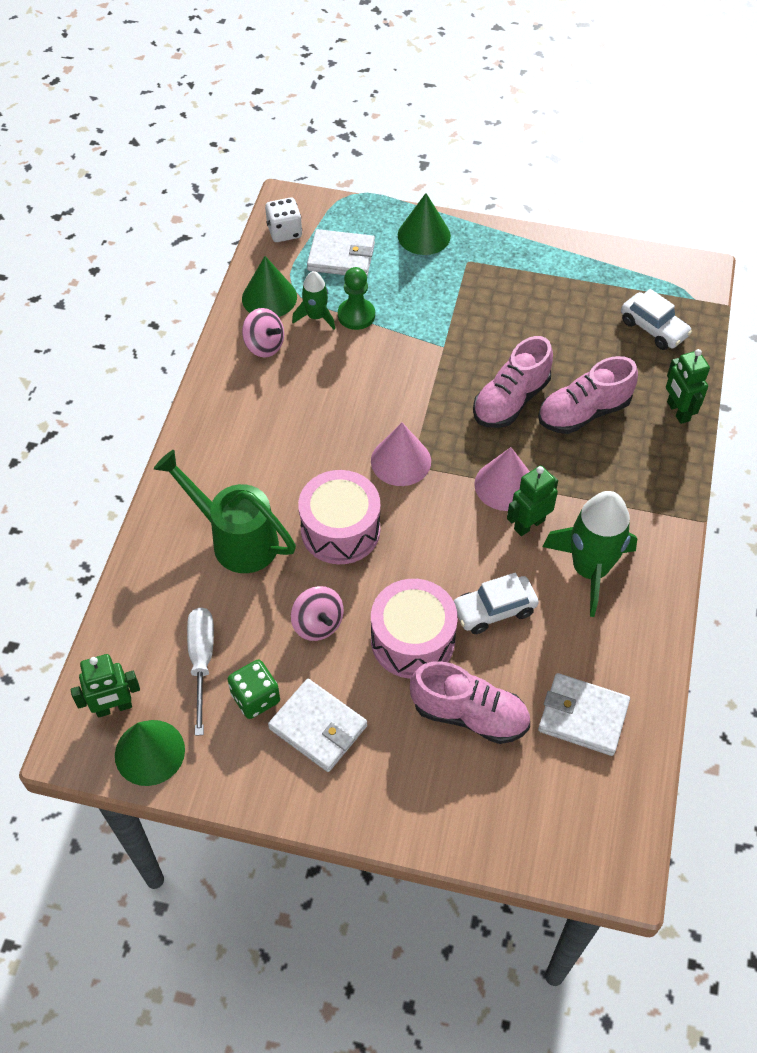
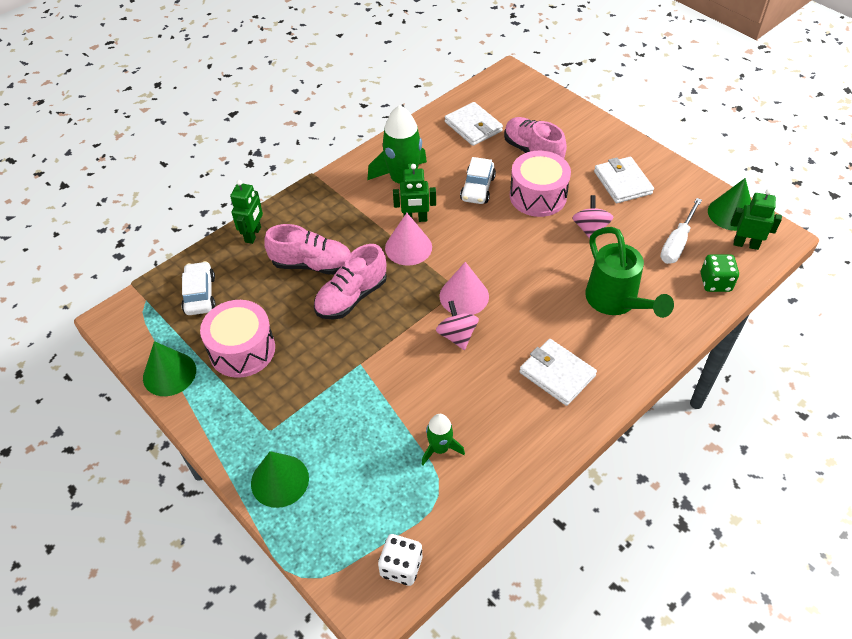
camera: 145 degrees left, 5 degrees down
green dice [227,660,280,719] -> green dice moved to [701,254,739,292]
green cone [242,256,297,317] -> green cone moved to [143,341,196,396]
pink spinning top [242,308,284,358] -> pink spinning top moved to [436,301,479,350]
pink drum [298,470,380,564] -> pink drum moved to [200,300,275,378]
white wallet [307,229,375,276] -> white wallet moved to [520,339,597,406]
green pawn [338,267,375,330] -> none
white car [454,573,539,634] -> white car turned 90 degrees clockwise [460,157,496,204]
pink shoe [473,336,553,428] -> pink shoe turned 150 degrees clockwise [314,244,387,320]

